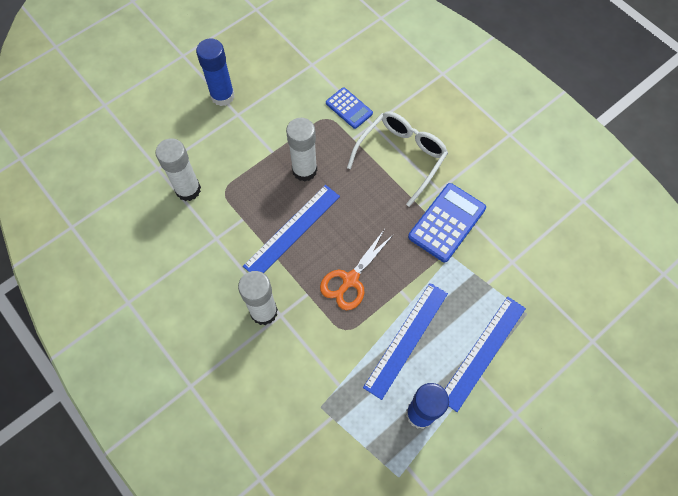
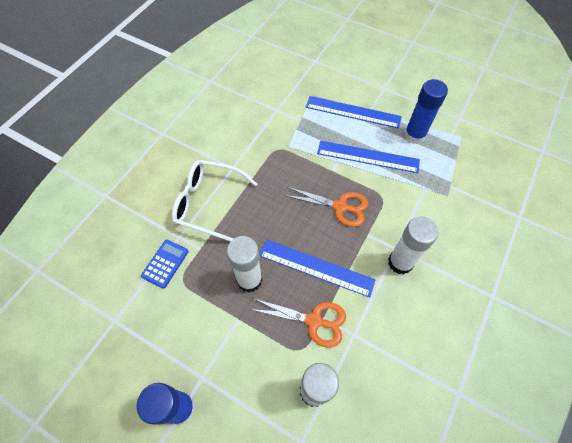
camera: 110 degrees left, 5 degrees down
blue calculator [408,183,486,262] -> none
none -> orange scissors [249,299,346,348]

